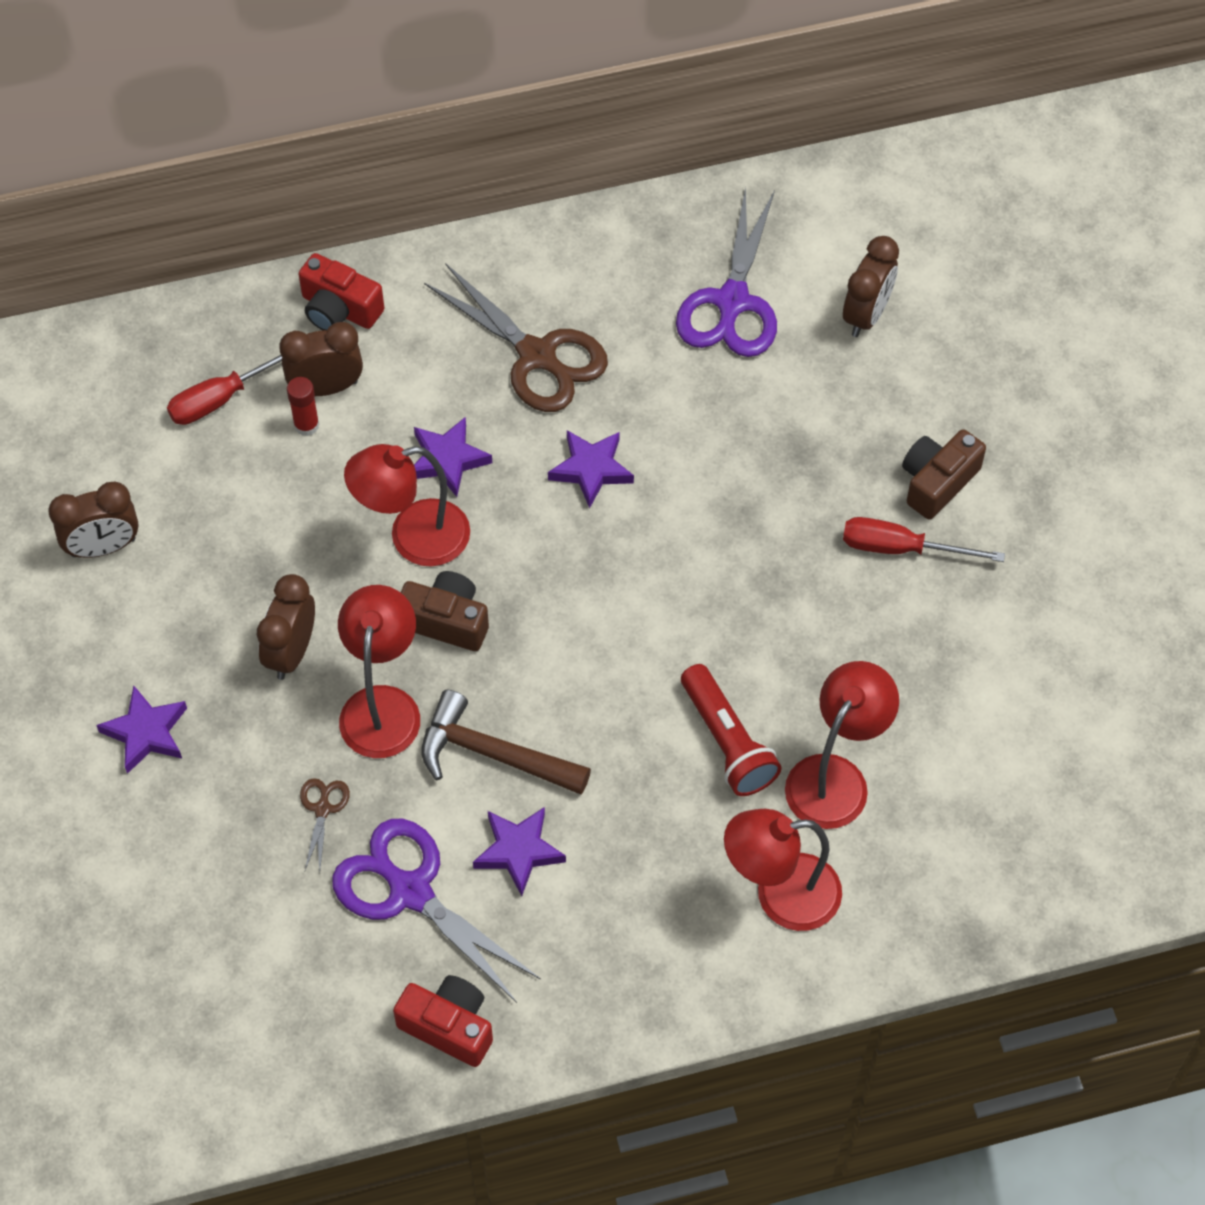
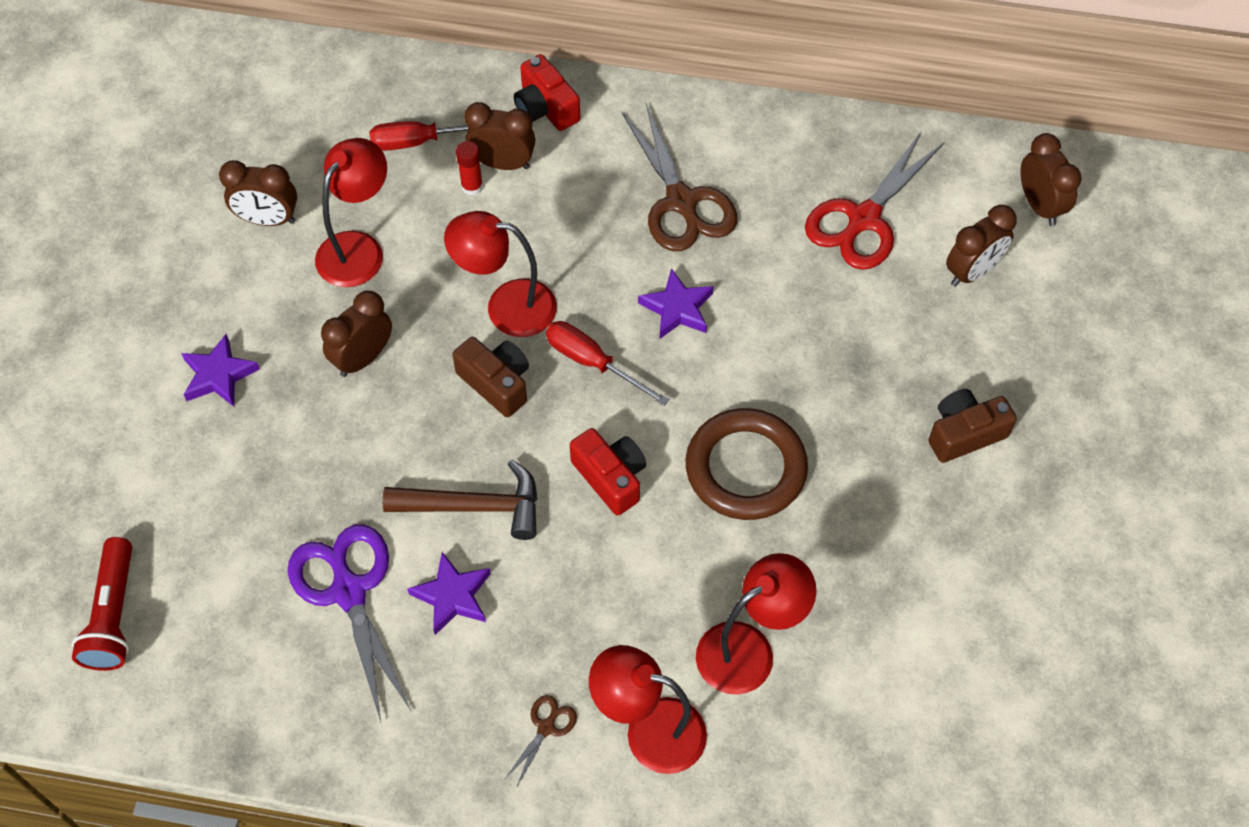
camera: 25 degrees right, 0 degrees up
brown scissors [300,778,350,871] -> brown scissors moved to [504,695,577,786]
red lamp [338,585,420,758] -> red lamp moved to [315,138,387,287]
red camera [393,975,493,1067] -> red camera moved to [570,428,646,516]
purple star [414,417,492,497] -> none
brown hammer [422,690,591,795] -> brown hammer turned 135 degrees clockwise [383,460,538,540]
purple scissors [676,187,777,357] -> red scissors [805,131,945,270]
red flashlight [681,664,782,796] -> red flashlight moved to [72,537,132,671]
red screwdriver [843,517,1005,562] -> red screwdriver moved to [546,321,669,406]
none -> brown ring [686,408,808,520]
none -> brown clock [1020,133,1082,226]

